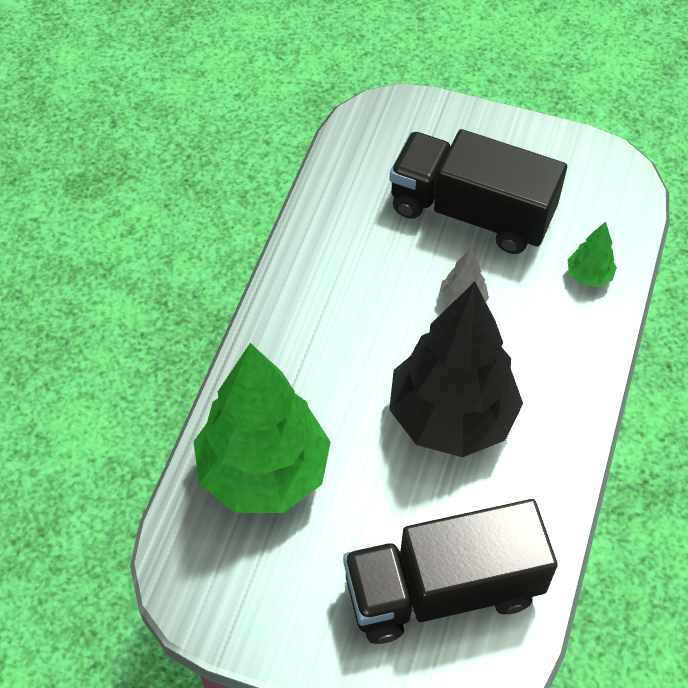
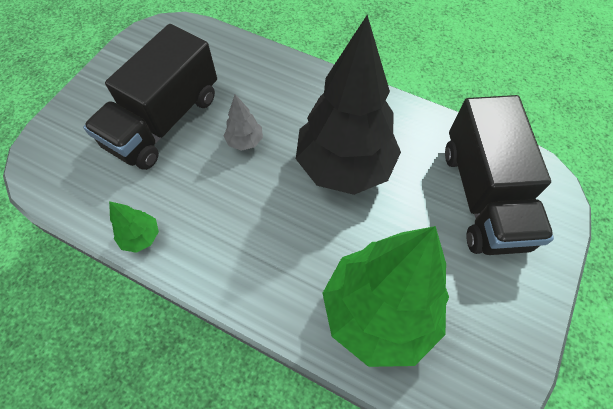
camera: 80 degrees left, 5 degrees up
green tree [567,222,617,287] -> green tree moved to [109,201,159,253]

